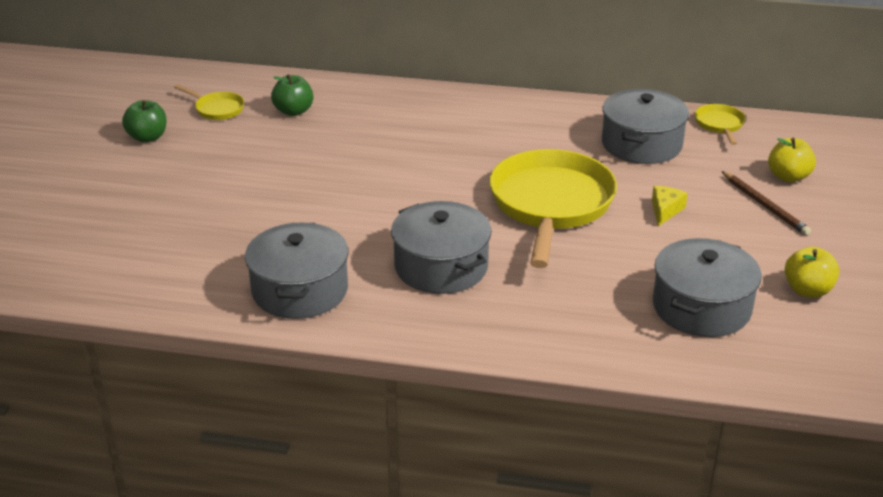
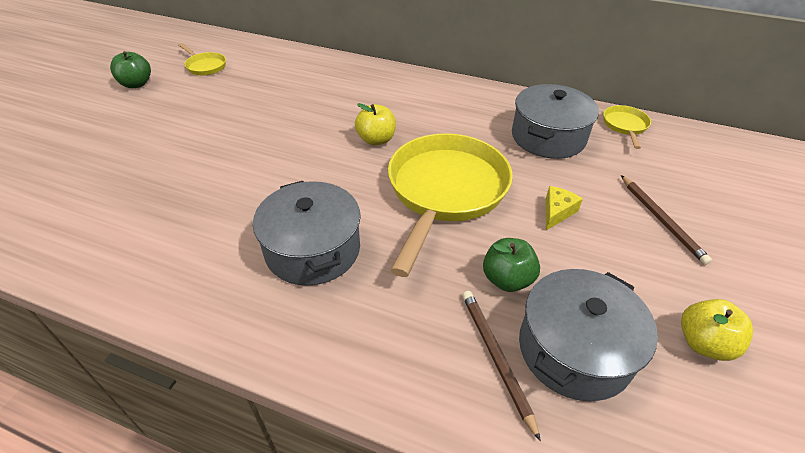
camera: 10 degrees right, 10 degrees up
grey pot [245,222,349,319] -> none
green apple [271,74,313,116] -> green apple moved to [483,238,540,292]
yellow apple [768,138,816,182] -> yellow apple moved to [355,103,396,146]
none -> brown pencil [462,291,541,442]

